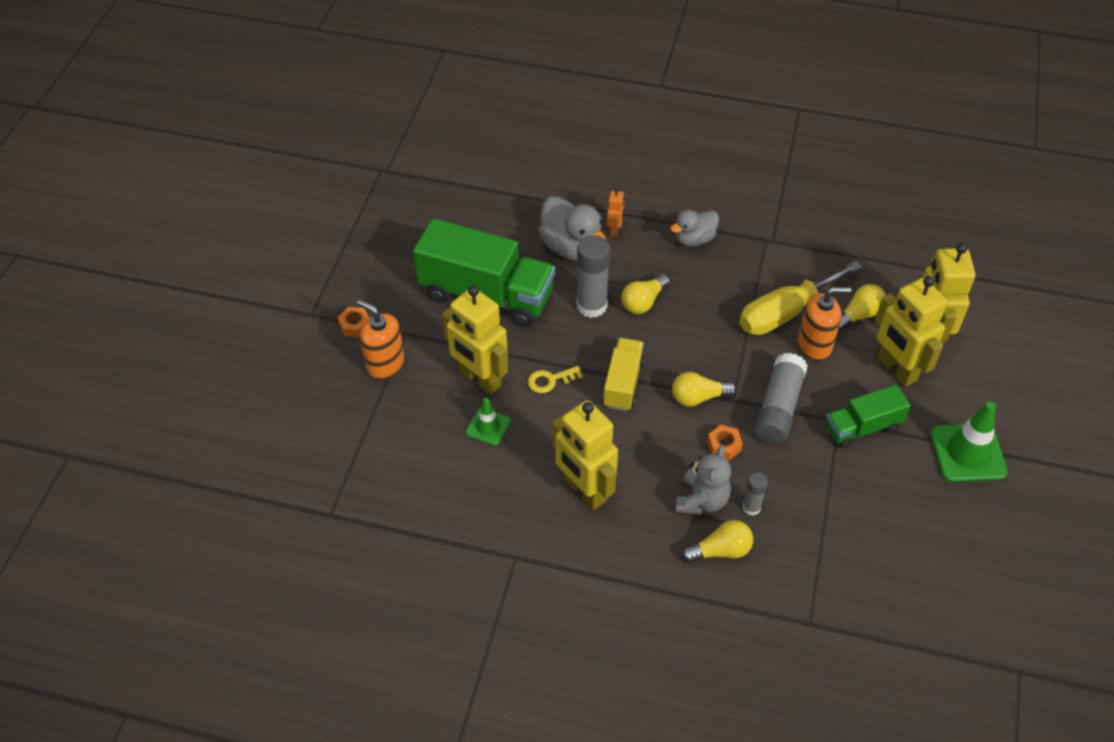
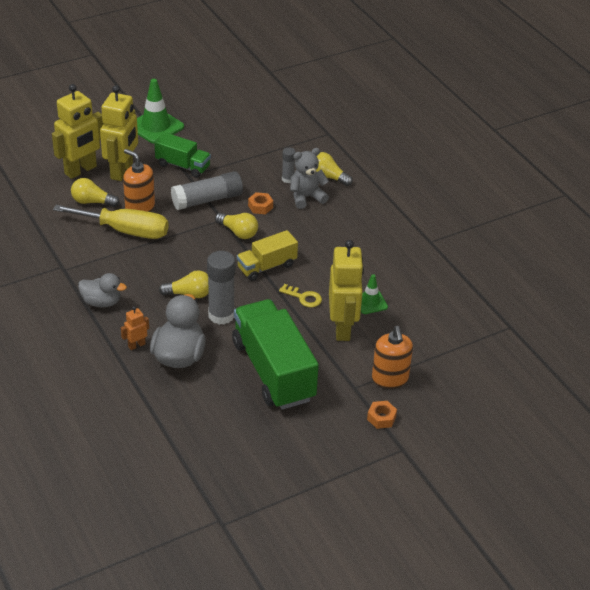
camera: 135 degrees left, 10 degrees down
yellow robot [552,400,618,510] -> none

